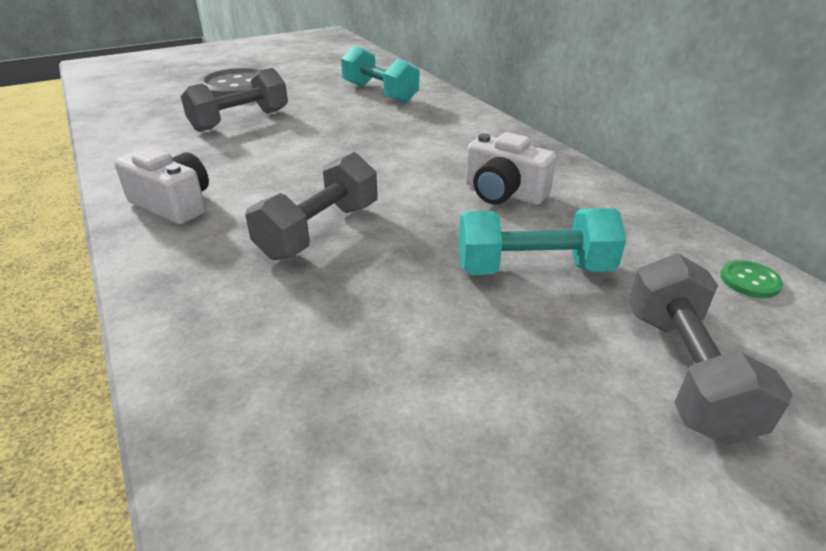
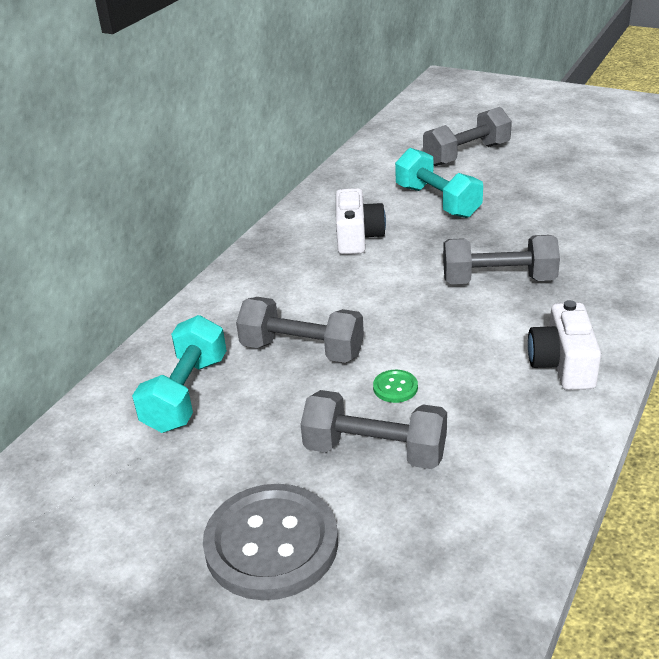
camera: 120 degrees left, 0 degrees up
green button [720,260,783,298] -> green button moved to [373,370,418,403]
none -> grey dumbbell [236,297,364,363]

